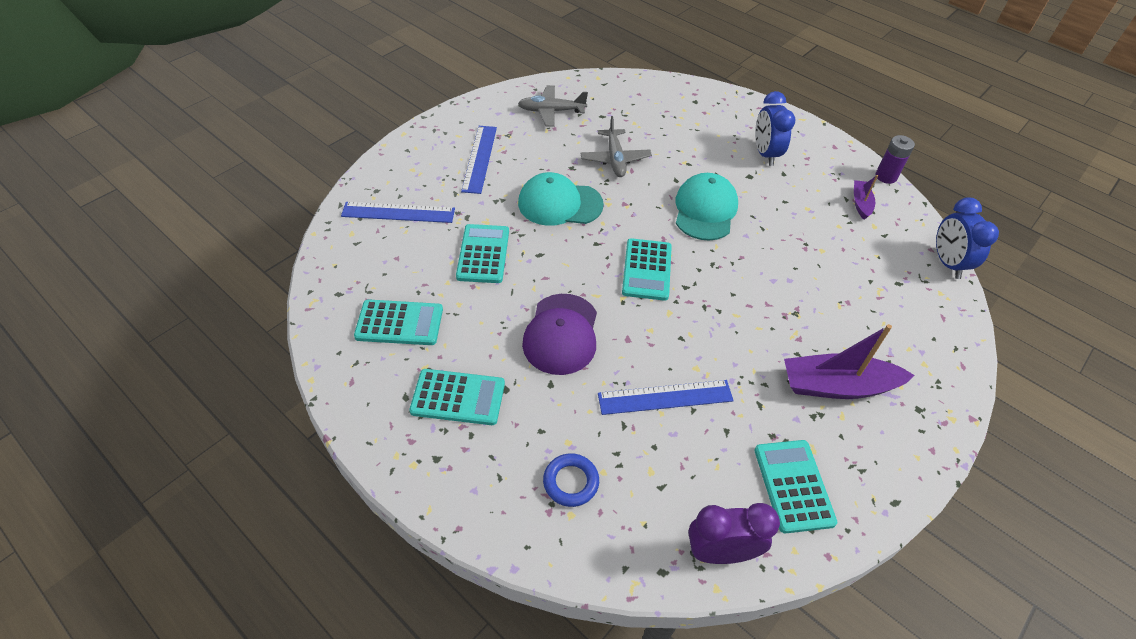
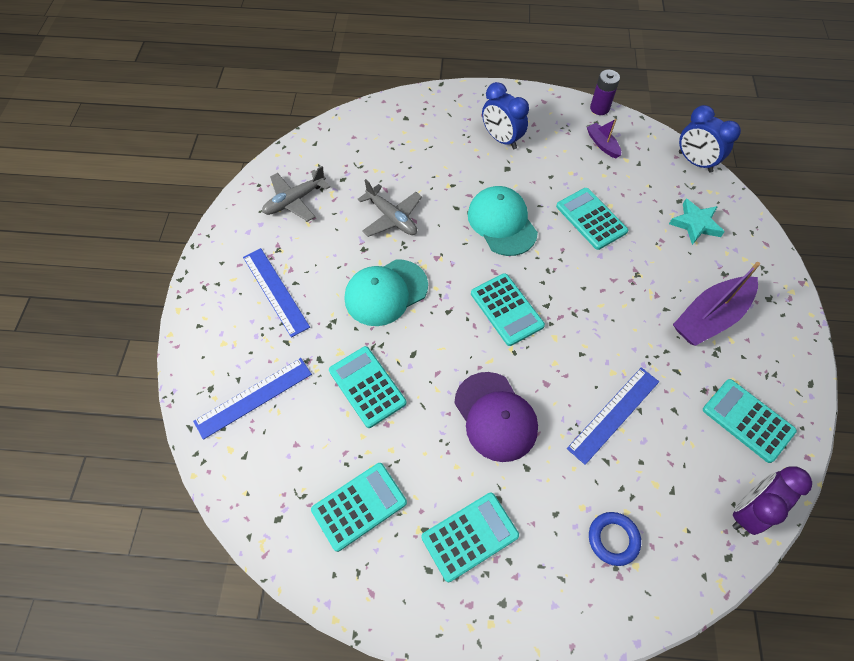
camera: 35 degrees left, 10 degrees up
none -> turquoise calculator [556,188,628,250]
none -> turquoise star [669,198,725,245]

